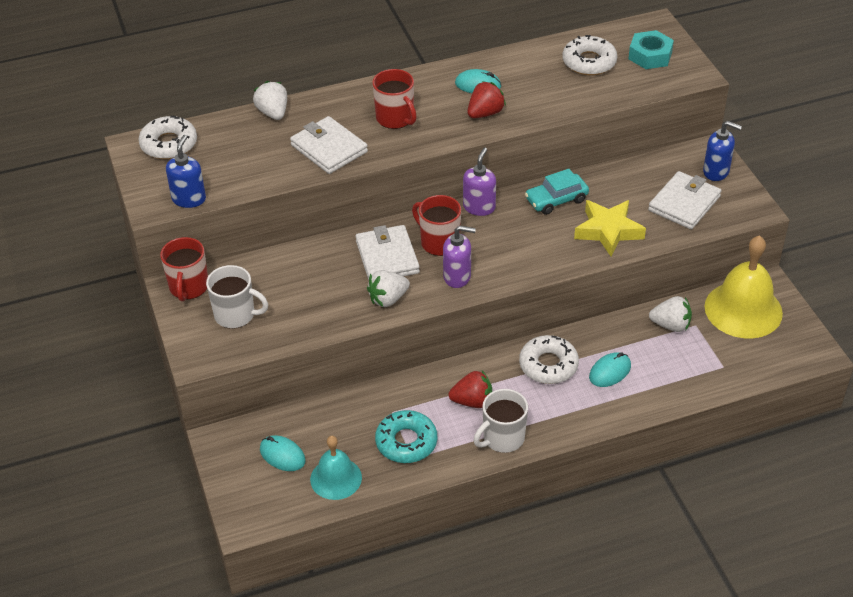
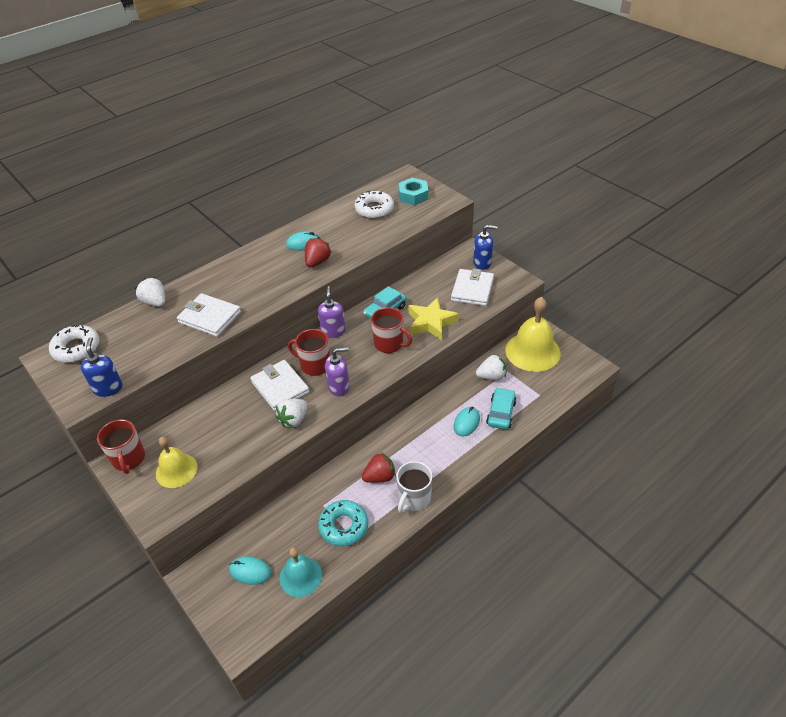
camera: 20 degrees left, 0 degrees up
white mug [206,265,268,329] -> yellow bell [156,437,197,488]
red mug [372,69,417,129] -> red mug moved to [371,307,412,353]
white donut [519,335,579,384] -> none
none -> turquoise car [486,388,517,430]

